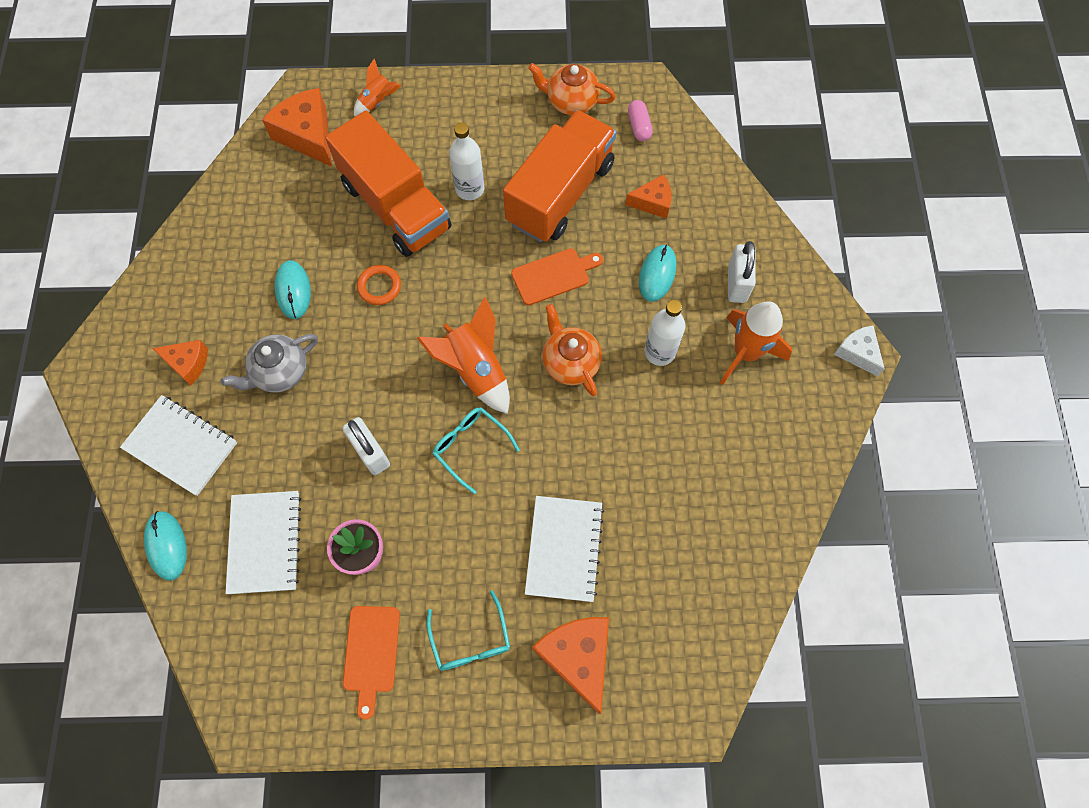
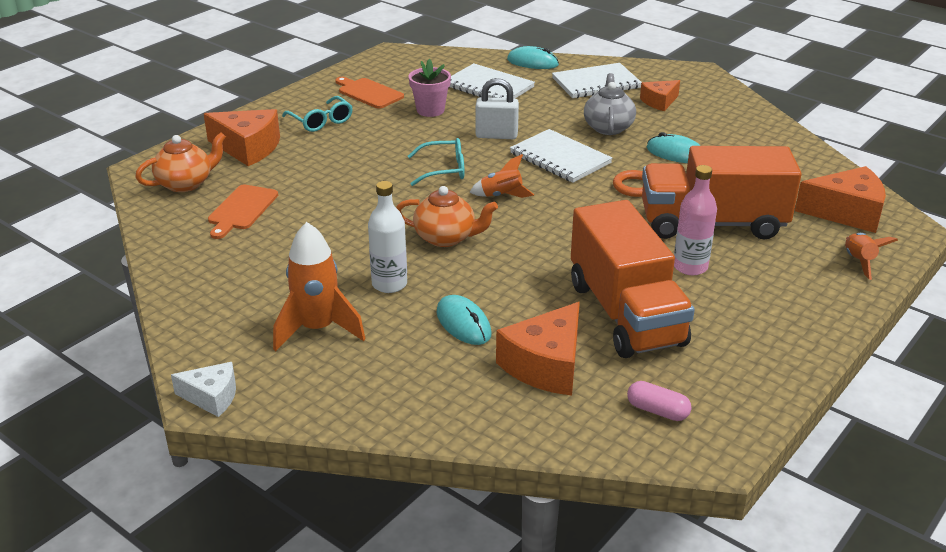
camera: 130 degrees right, 35 degrees down
orange rocket [417,297,510,414] -> orange rocket [470,154,534,198], size x0.57
turquoise glasses [427,591,510,671] -> turquoise glasses turned 150 degrees counterclockwise [282,96,353,132]
white bottle [449,122,484,200] -> pink bottle [674,165,717,275]
orange cutting board [511,248,603,305] -> orange cutting board moved to [208,185,278,239]
white notebook [525,496,604,602] -> white notebook moved to [510,129,612,183]
orange teapot [528,63,616,115] -> orange teapot moved to [135,132,226,192]
orange cheese [625,174,672,219] -> orange cheese [496,302,580,396], size x1.67
white padlock [728,241,756,303] -> none

